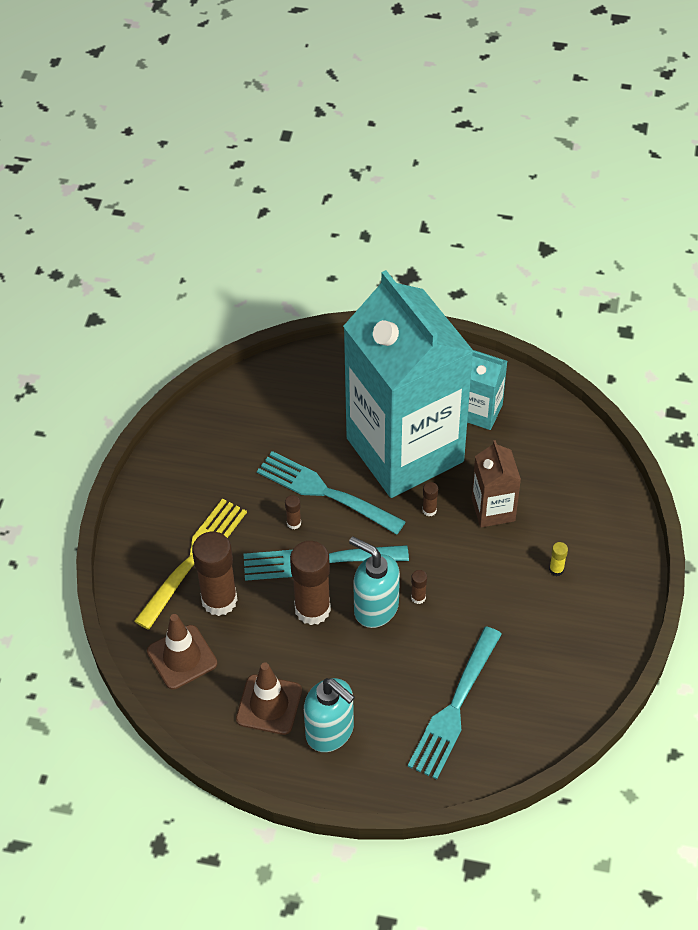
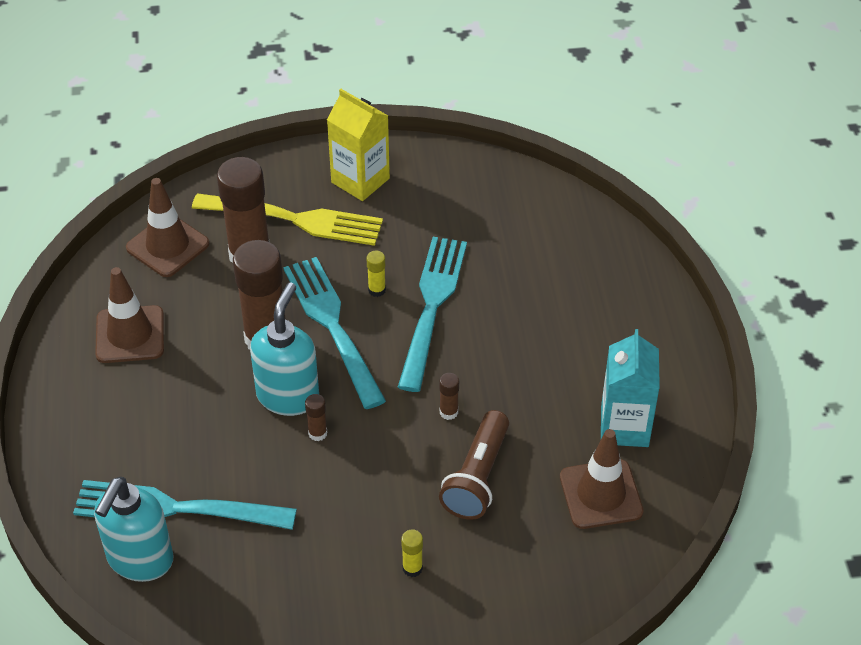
camera: 70 degrees right, 5 degrees down
brown glue stick [285,495,301,529] -> yellow glue stick [366,251,386,297]
turquoise soap dispenser [304,678,355,752] -> turquoise soap dispenser moved to [94,477,174,582]
turquoise carton [343,270,473,498] -> none
brown carton [472,440,521,528] -> brown flashlight [439,410,509,520]
none -> yellow carton [327,89,390,201]
none -> brown traffic cone [560,429,644,529]

